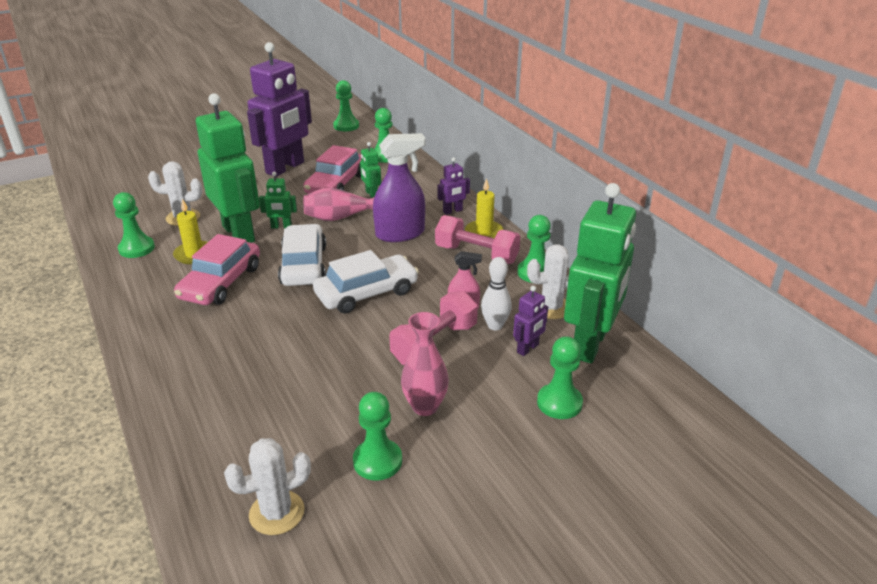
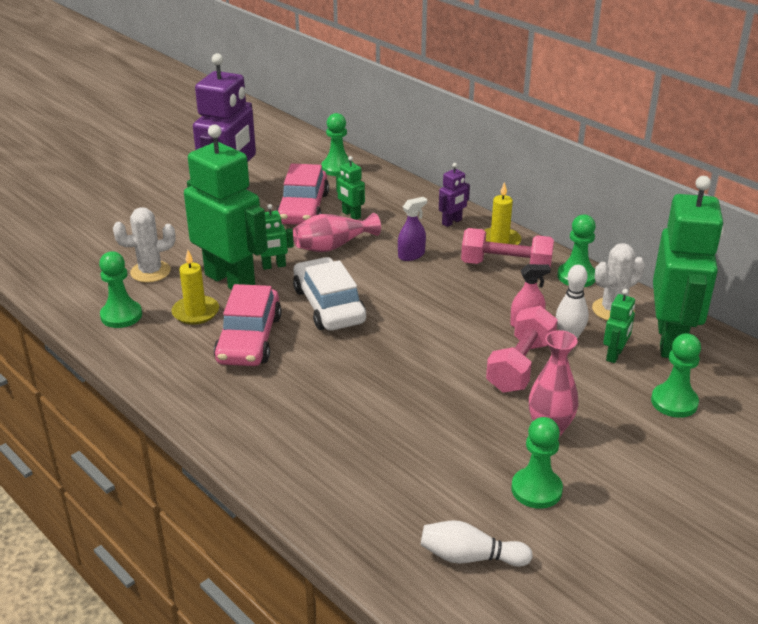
camera: 15 degrees left, 0 degrees up
white cactus [224,438,311,535] -> white bowling pin [421,521,533,567]
white car [313,250,419,314] -> none
green pawn [333,80,359,131] -> none
purple spray bottle [373,133,426,242] -> purple spray bottle [398,197,427,261], size x0.53
purple robot [513,286,548,356] -> green robot [603,289,635,363]

